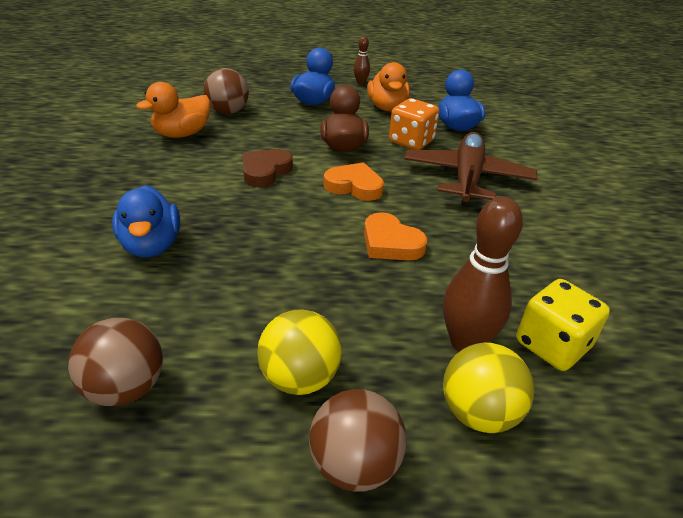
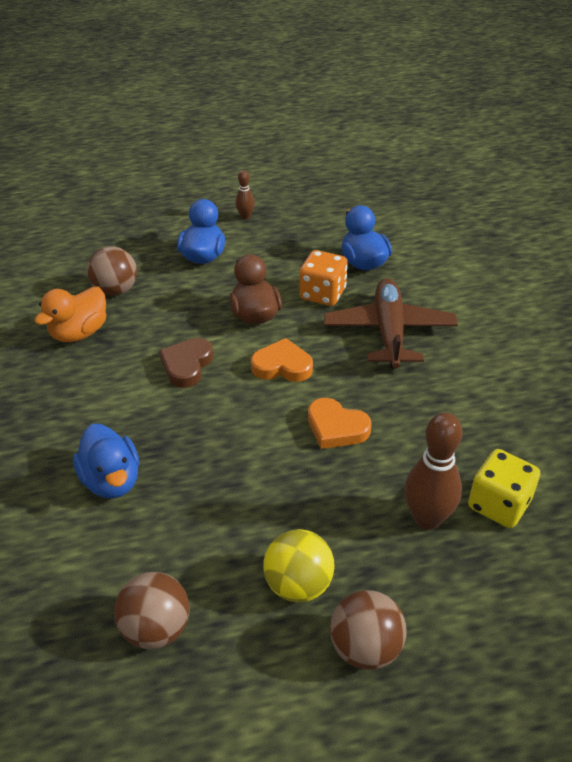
camera: 10 degrees left, 5 degrees up
orange duck [367,62,410,111] -> none
yellow ball [443,343,534,433] -> none

